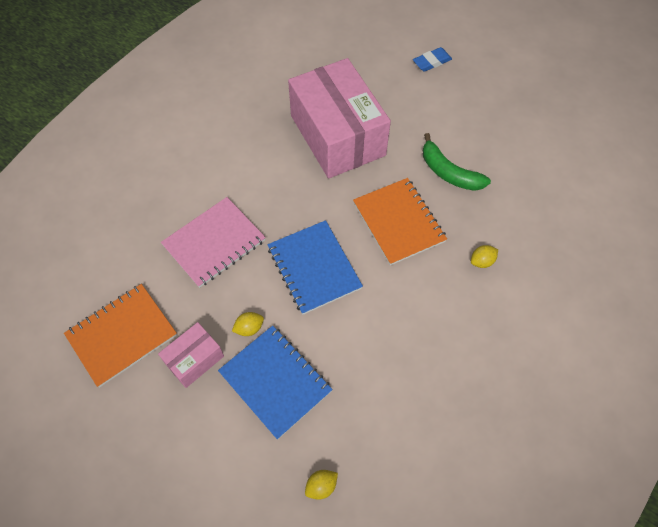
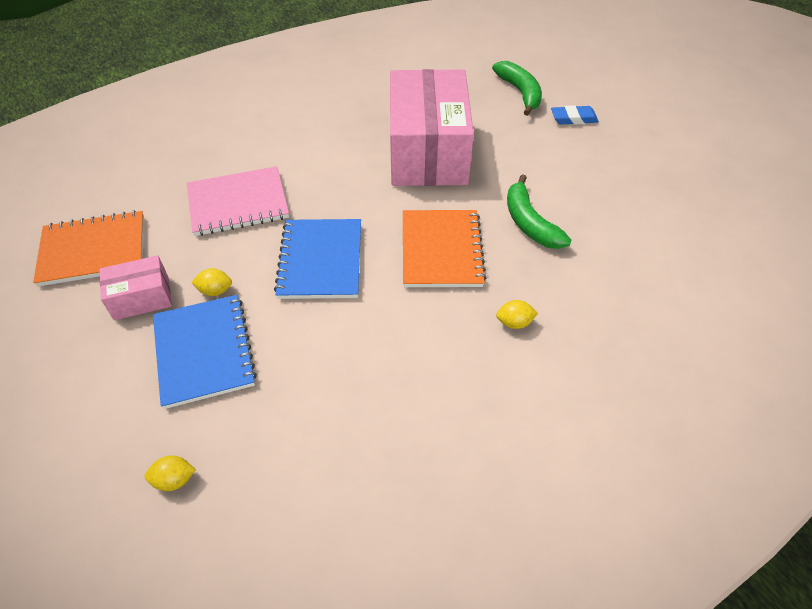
camera: 25 degrees right, 10 degrees down
none -> green banana [492,61,542,116]

